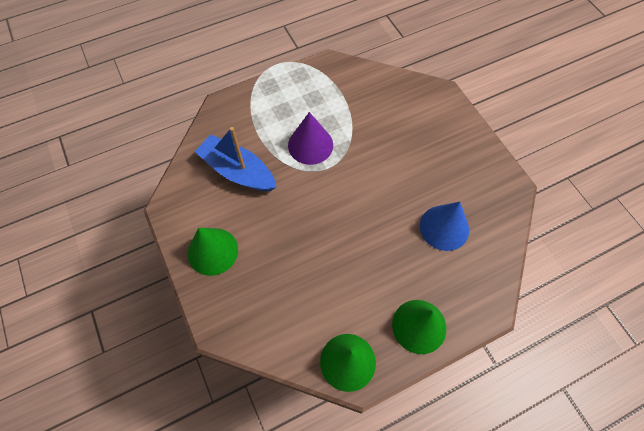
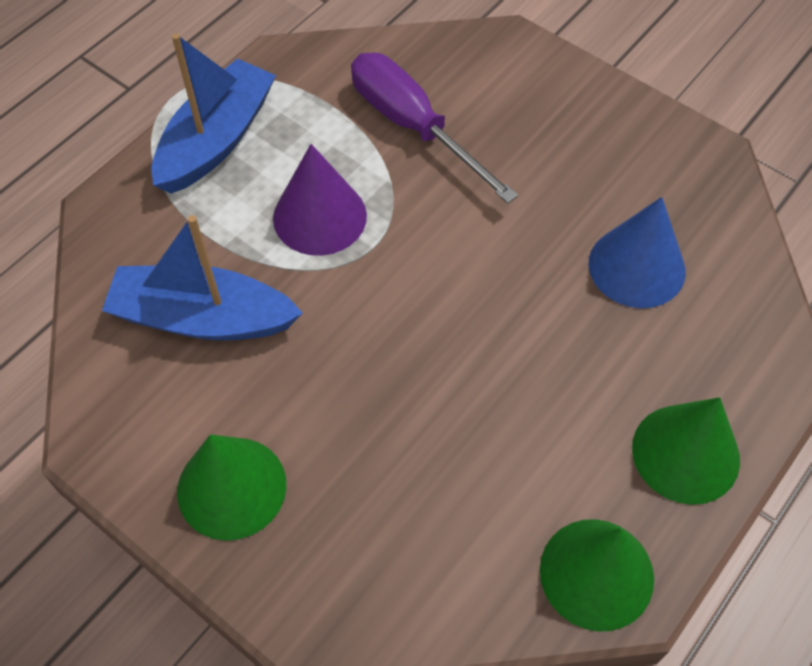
camera: 25 degrees left, 5 degrees down
none -> blue boat [151,33,276,194]
none -> purple screwdriver [351,53,518,204]

